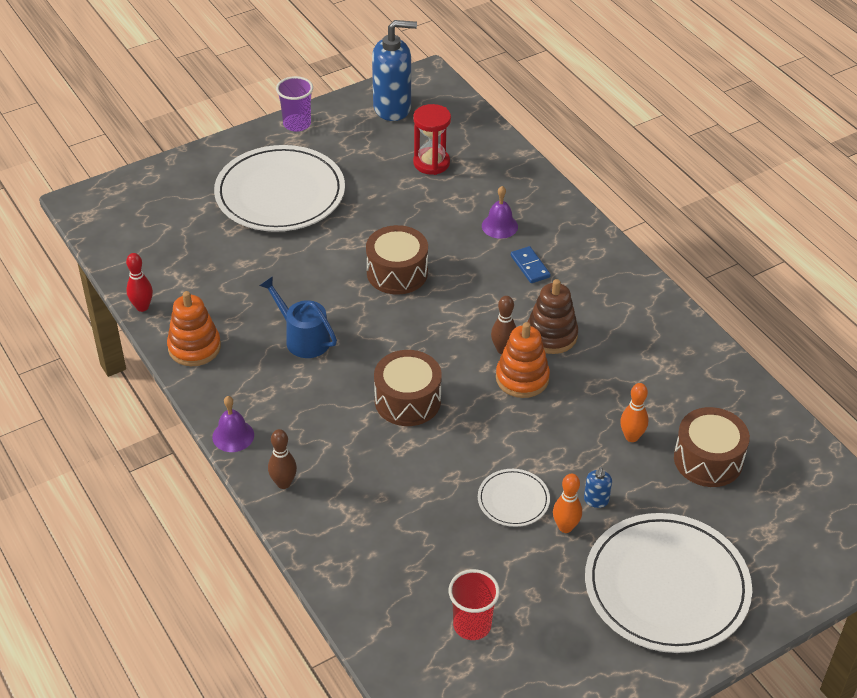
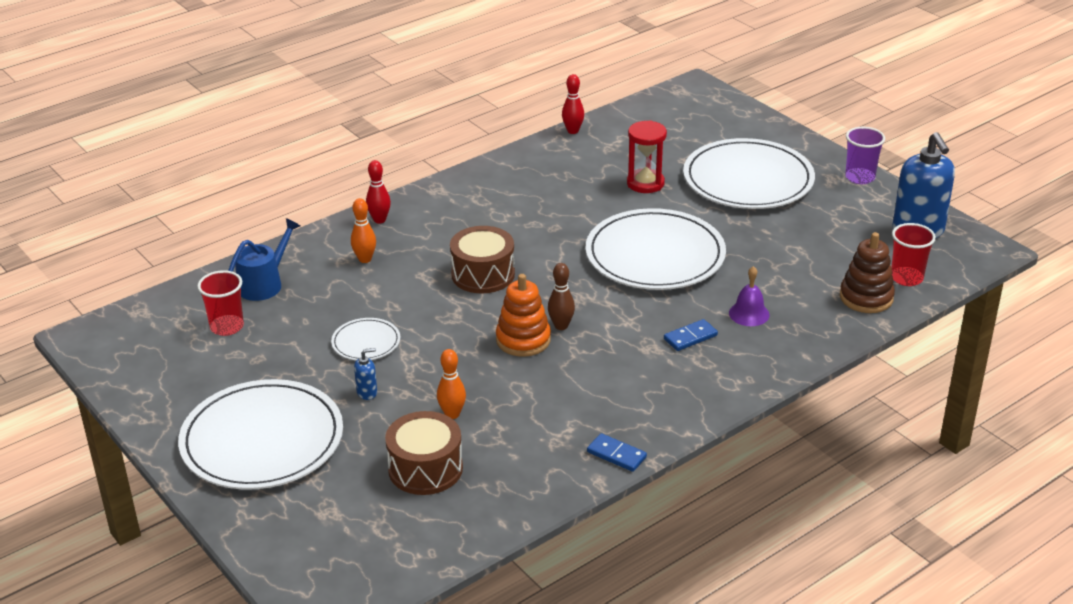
camera: 85 degrees right, 10 degrees down
orange stacking toy [167,291,221,366] -> none
purple bell [212,396,254,452] -> none
blue watering can [259,276,337,358] -> blue watering can moved to [228,218,300,301]
brown bowling pin [268,429,297,489] -> red bowling pin [366,160,391,224]
brown drum [366,225,428,295] -> white plate [585,208,726,290]
red hourglass [413,104,451,175] -> red hourglass moved to [627,120,667,193]
brown stacking toy [527,279,578,354] -> brown stacking toy moved to [840,232,895,313]
orange bowling pin [553,474,582,533] -> orange bowling pin moved to [351,198,376,263]
blue soap dispenser [584,467,612,508] -> blue soap dispenser turned 150 degrees clockwise [354,348,377,400]
none -> blue domino [587,433,647,472]
none -> red cup [891,223,936,286]

